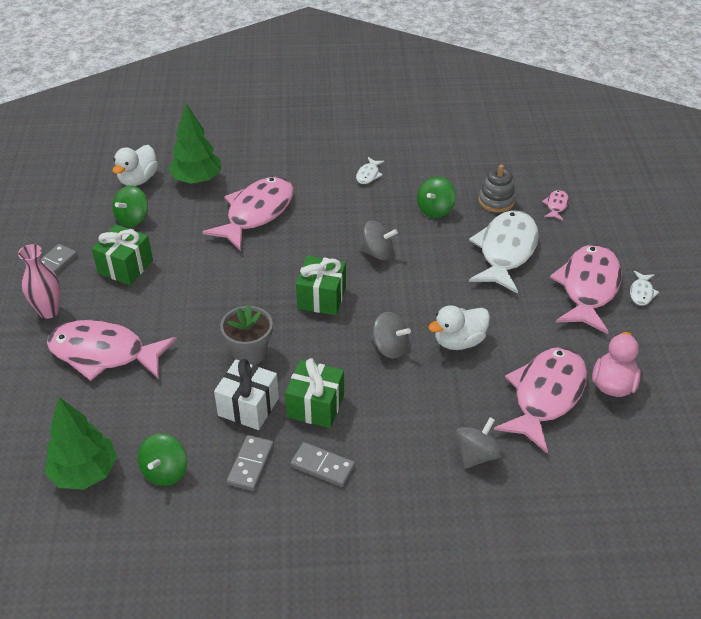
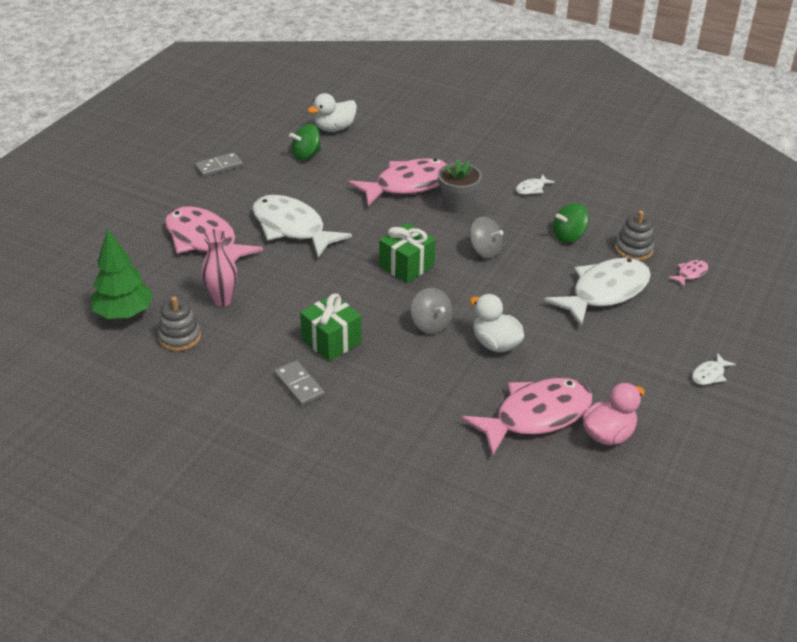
camera: 30 degrees right, 5 degrees down
pink vase [18,244,60,319] -> pink vase moved to [201,229,237,307]
green gift [92,224,153,285] -> none
green spinning top [138,433,187,486] -> grey stacking toy [158,296,201,351]
green tree [168,104,221,184] -> none
white gift [214,359,279,430] -> none
grey flower pot [220,304,273,365] -> grey flower pot moved to [438,159,482,213]
grey domino [227,435,274,491] -> none
white duck [428,305,490,350] -> white duck turned 45 degrees clockwise [470,294,525,352]
grey spinning top [456,417,503,469] -> none
pink fish [550,244,622,334] -> none
none -> white fish [252,195,352,257]

